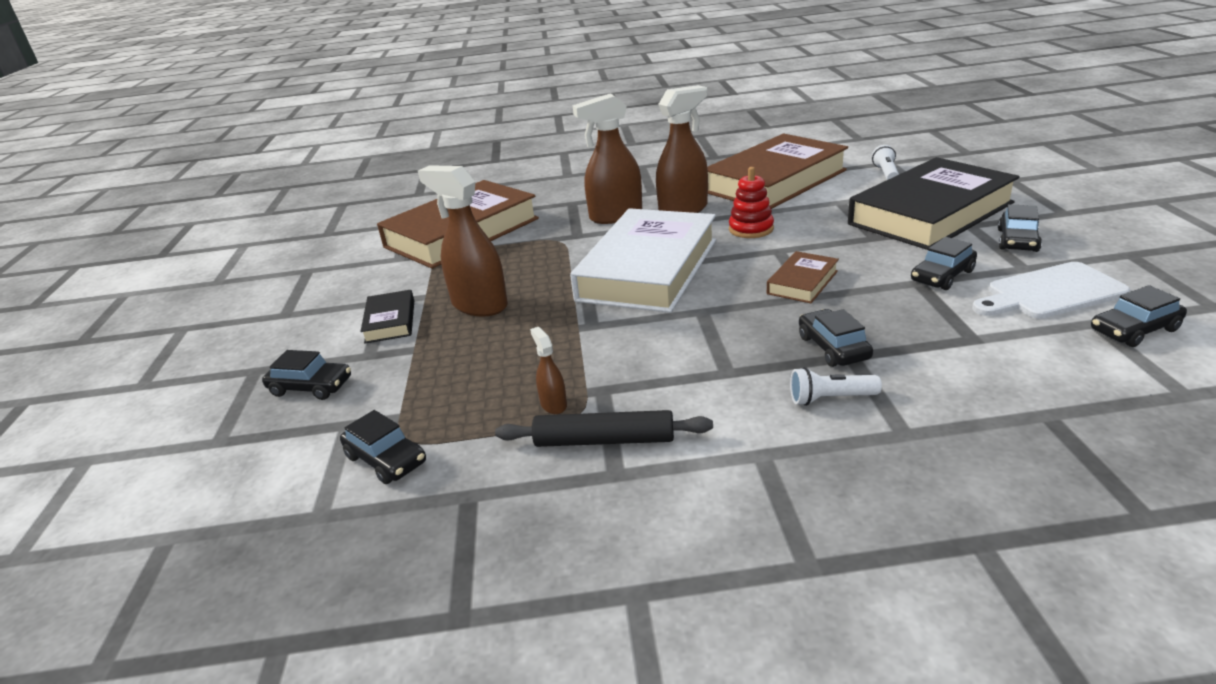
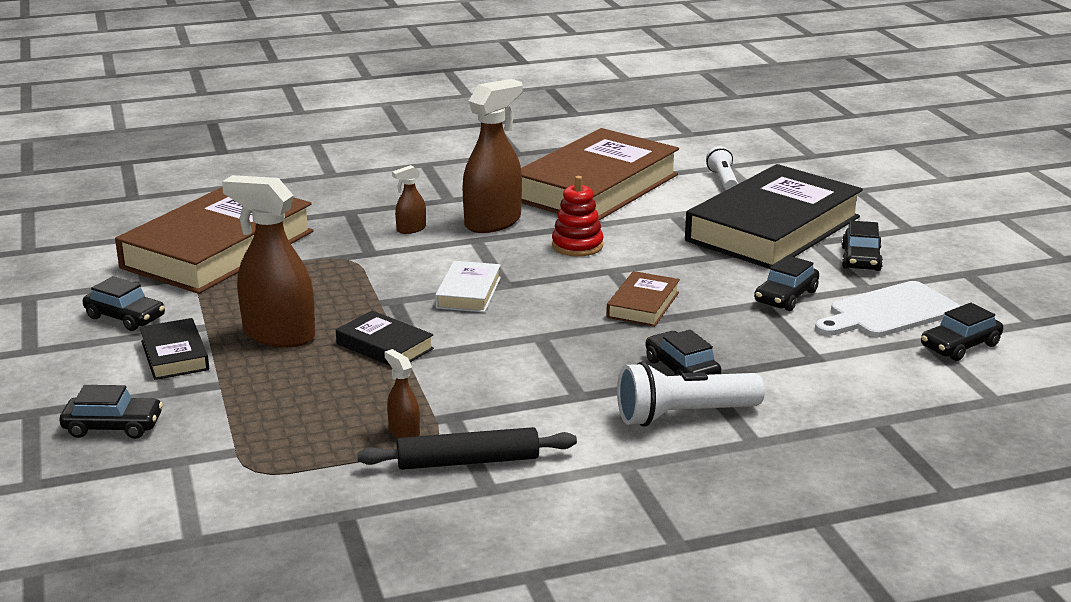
camera: 15 degrees left, 5 degrees down
black car [340,410,426,484] -> black car moved to [83,276,165,331]
white book [570,208,716,313] -> white book [435,261,501,313], size x0.44
brown spray bottle [572,94,642,224] -> brown spray bottle [392,165,426,234], size x0.46
white flashlight [790,367,882,406] -> white flashlight [617,362,765,427], size x1.70
none -> black book [336,311,434,366]

